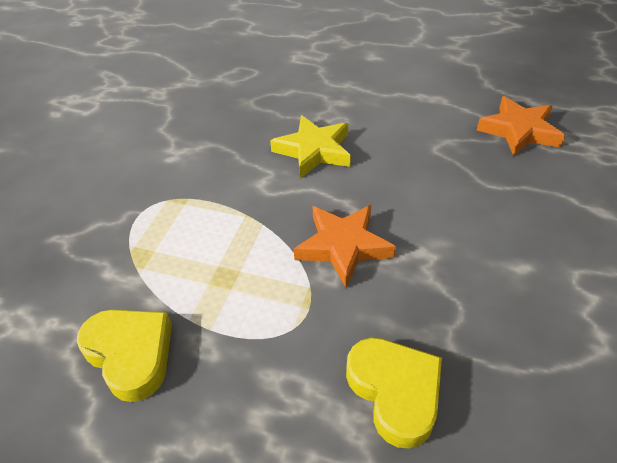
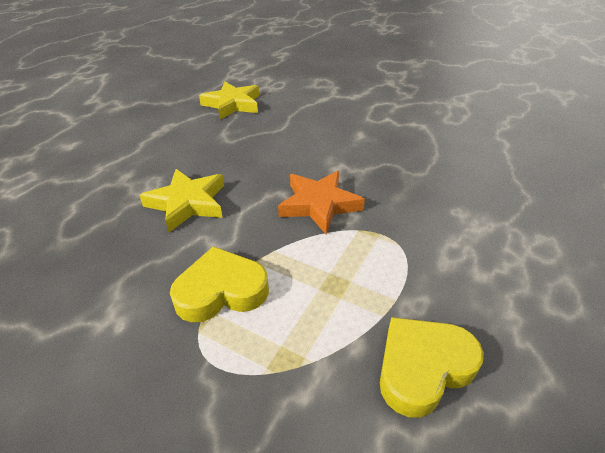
camera: 80 degrees left, 5 degrees down
yellow heart [346,338,442,449] -> yellow heart moved to [170,246,269,322]
orange star [477,96,565,156] -> yellow star [199,82,259,119]

